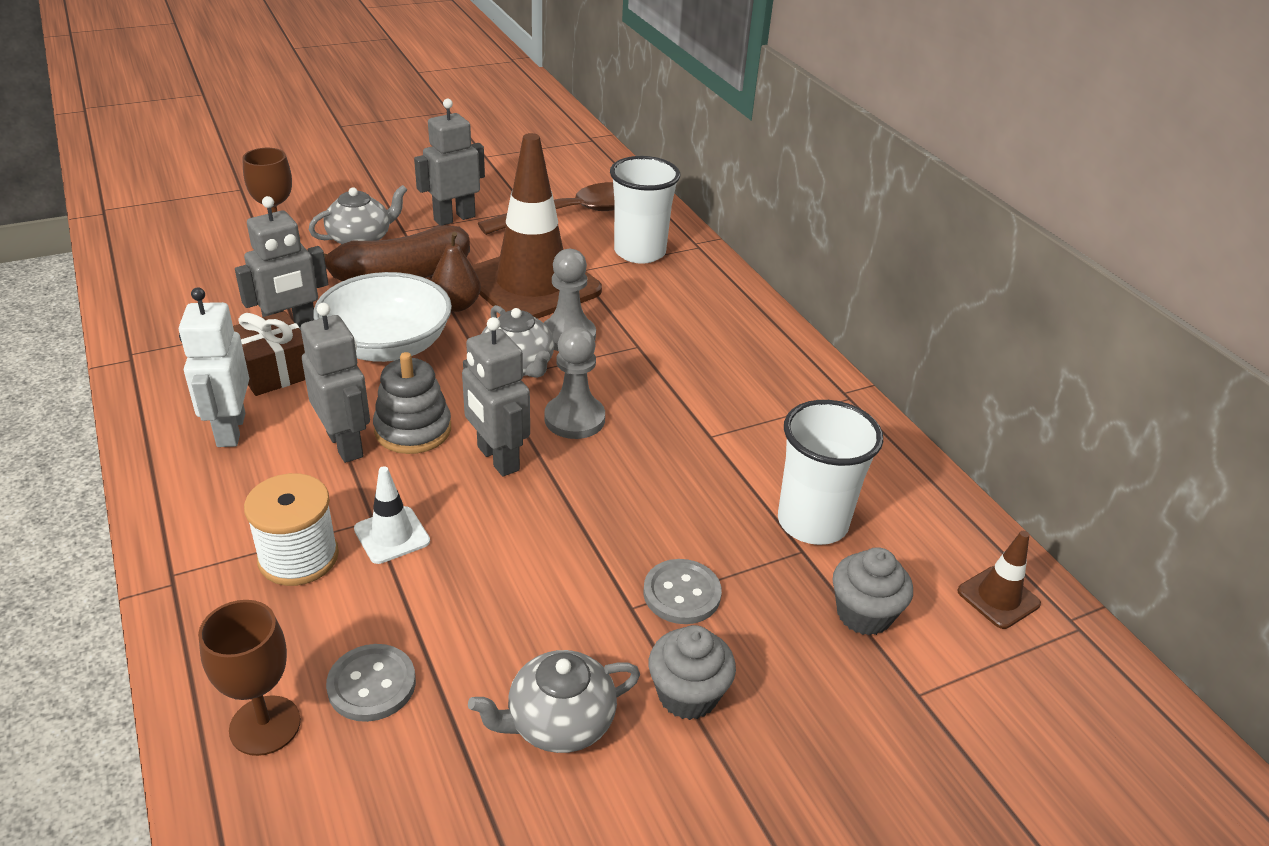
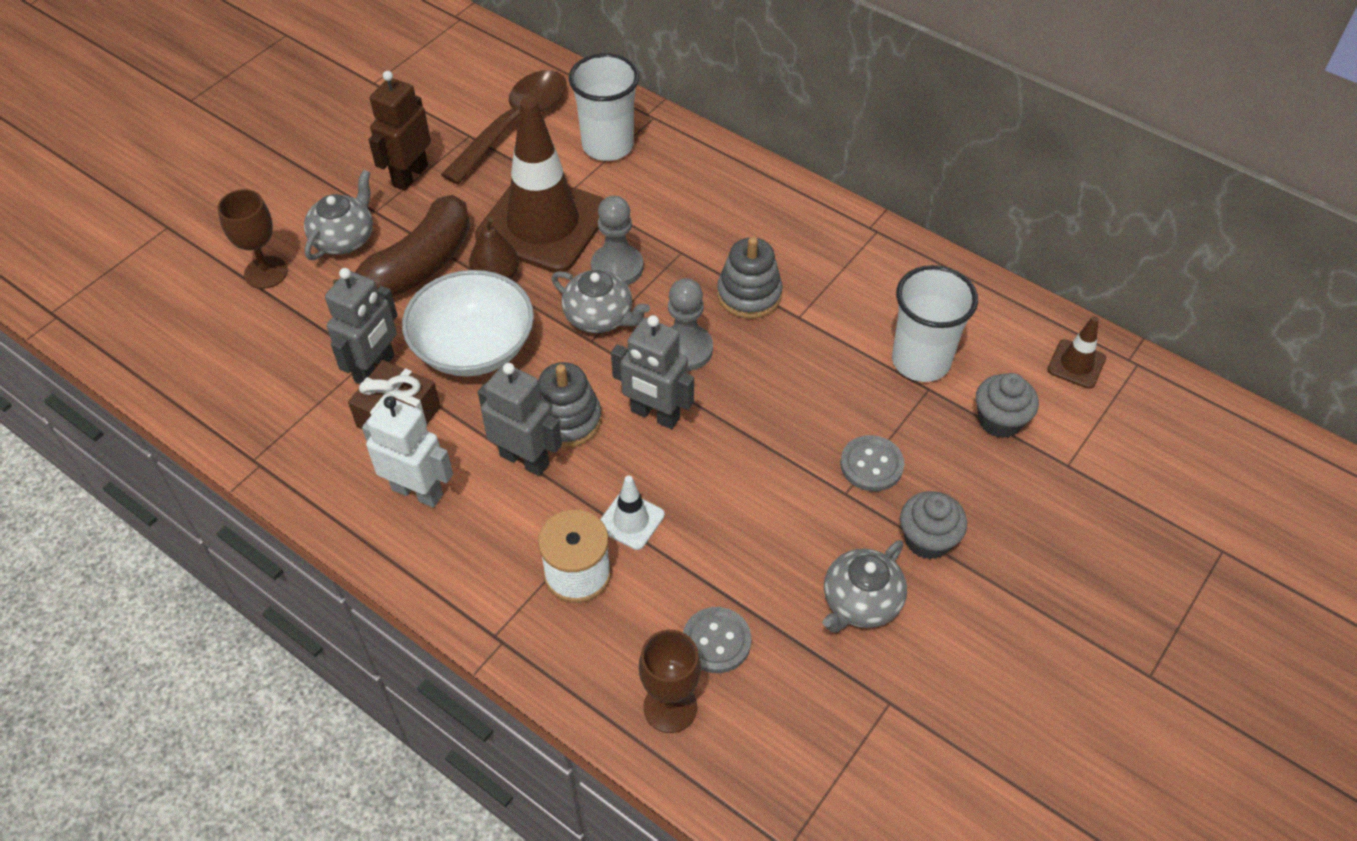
camera: 25 degrees left, 15 degrees up
white robot [179,288,249,447] -> white robot turned 150 degrees clockwise [362,396,453,508]
grey robot [414,99,485,225] -> brown robot [369,71,431,191]
none -> grey stacking toy [717,237,783,319]

